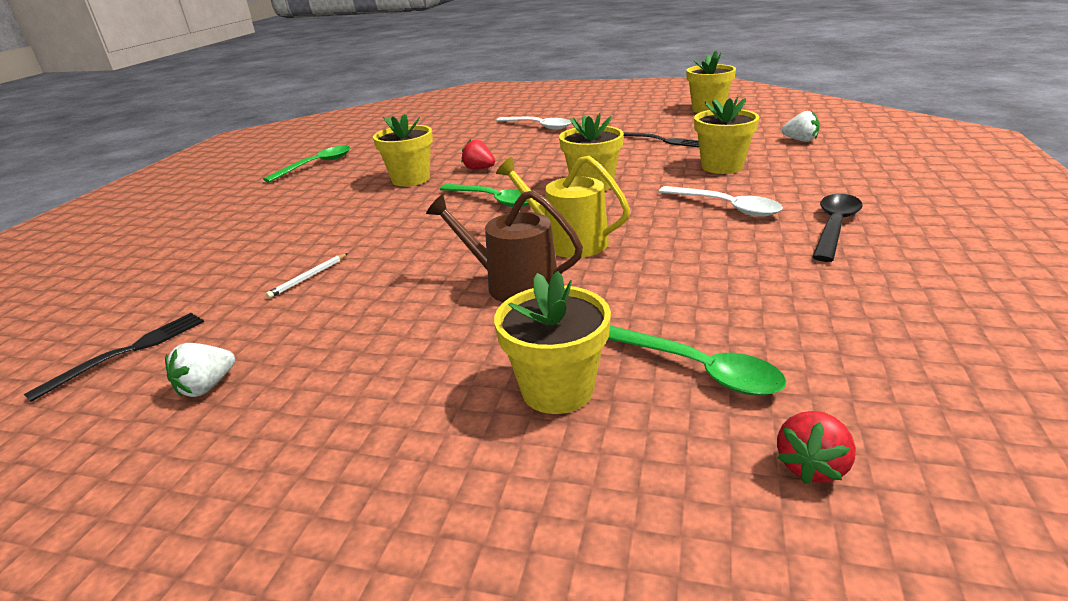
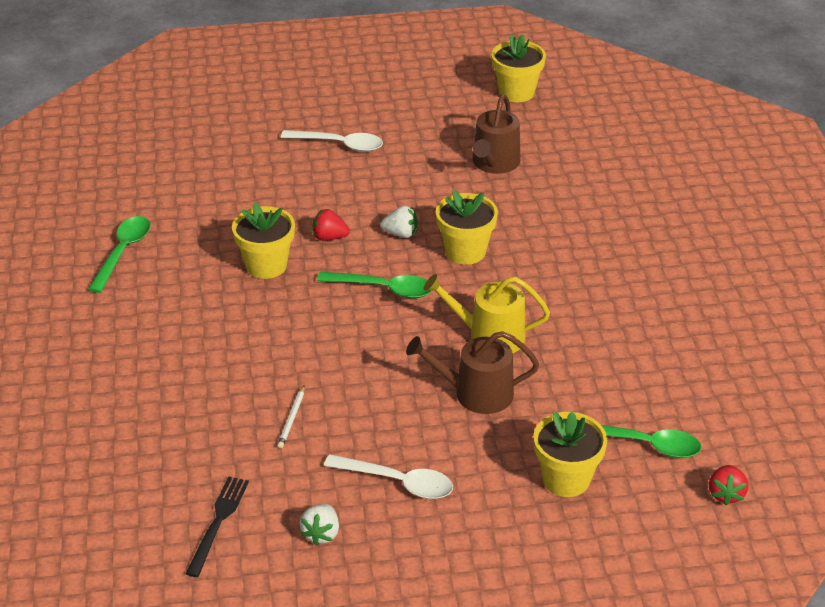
camera: 25 degrees left, 10 degrees up
black fork [623,132,699,148] -> brown watering can [473,94,520,174]
white spoon [659,186,783,217] -> white spoon moved to [324,454,453,499]
yellow flower pot [694,95,759,174] -> none
white strawberry [782,111,820,142] -> white strawberry moved to [380,206,418,238]
black spoon [813,194,863,262] -> none

